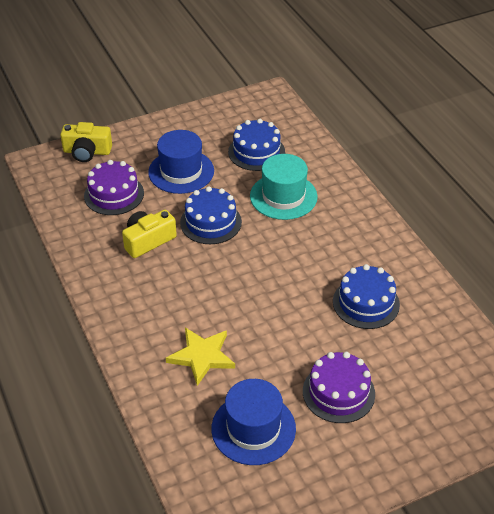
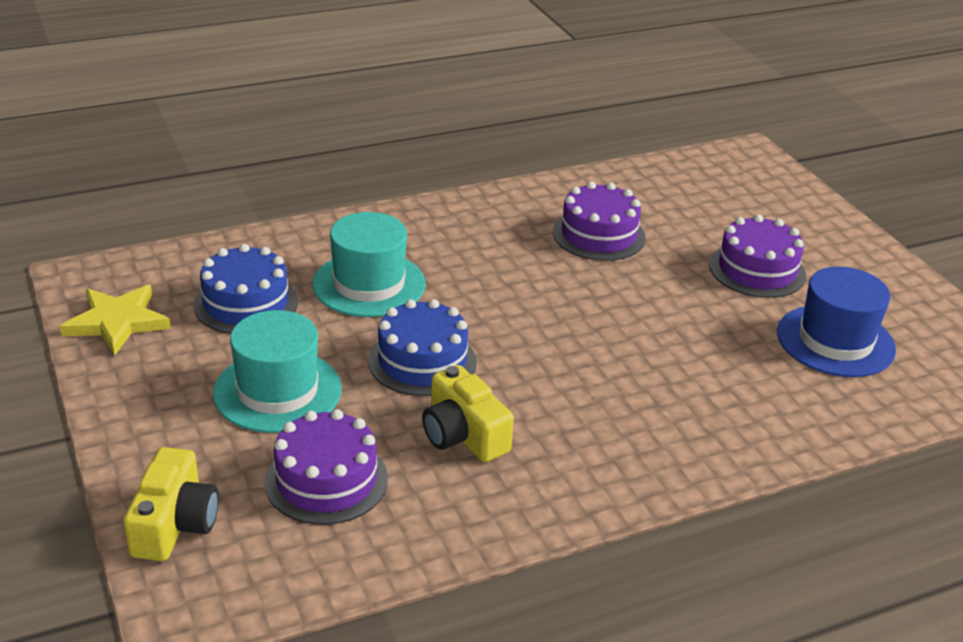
camera: 90 degrees left, 10 degrees down
blue hat [148,130,214,194] -> turquoise hat [213,310,342,433]
yellow star [166,327,235,386] -> yellow star moved to [60,285,171,356]
blue cake [333,264,400,329] -> purple cake [553,182,646,261]

